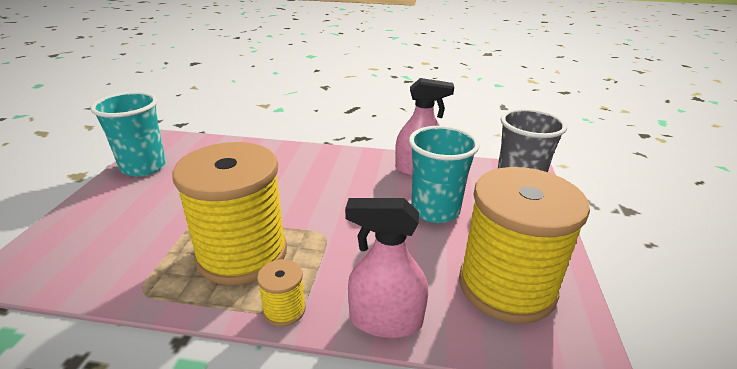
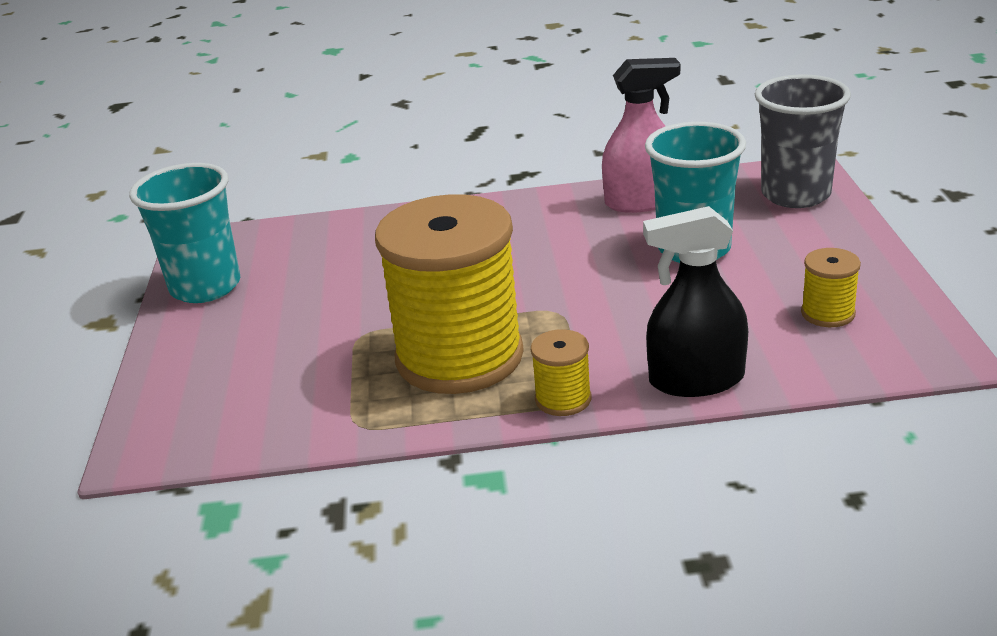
camera: 10 degrees left, 0 degrees up
pink spray bottle [345,198,428,338] -> black spray bottle [643,206,748,397]
yellow spool [459,167,590,324] -> yellow spool [801,248,861,327], size x0.41

